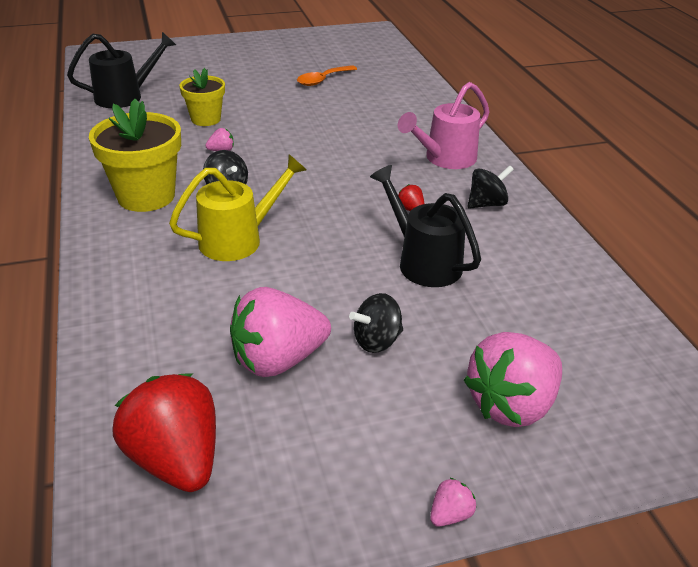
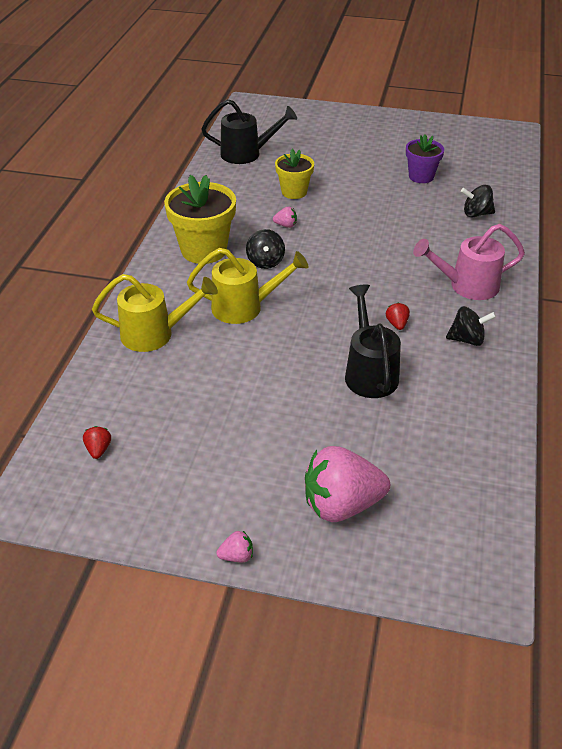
camera: 30 degrees right, 5 degrees up
red strawberry [113,374,216,492] -> red strawberry [83,426,111,459], size x0.40
pink strawberry [230,287,331,377] -> none
orange spoon [297,65,357,86] -> purple flower pot [406,134,444,183]
black spinning top [349,293,403,353] -> black spinning top moved to [461,185,495,217]
none -> yellow watering can [92,274,218,352]

